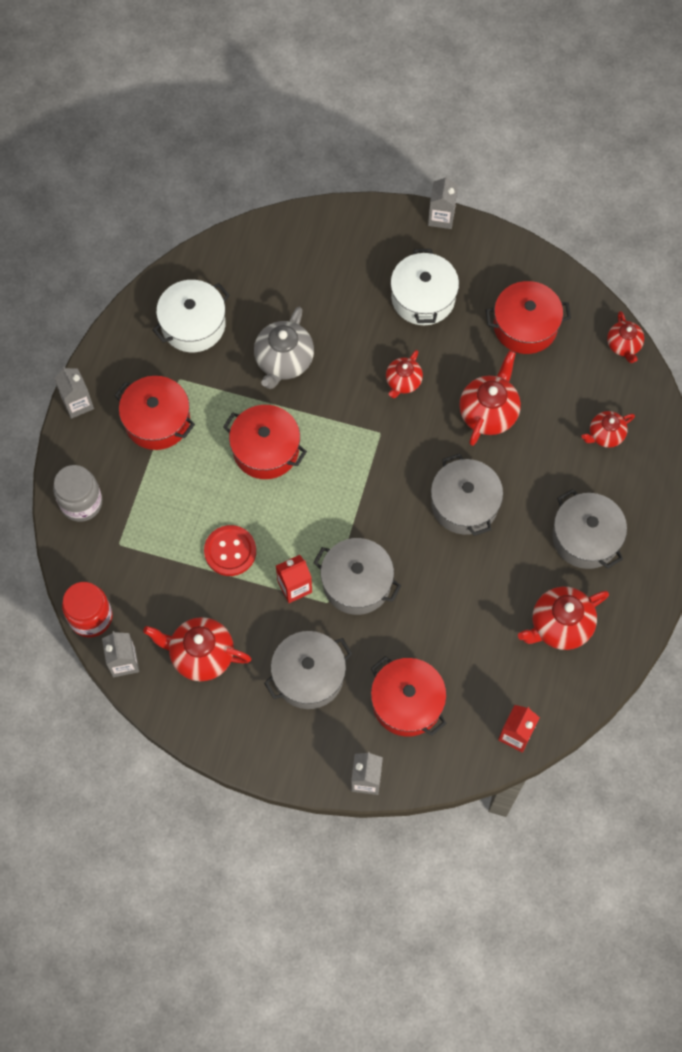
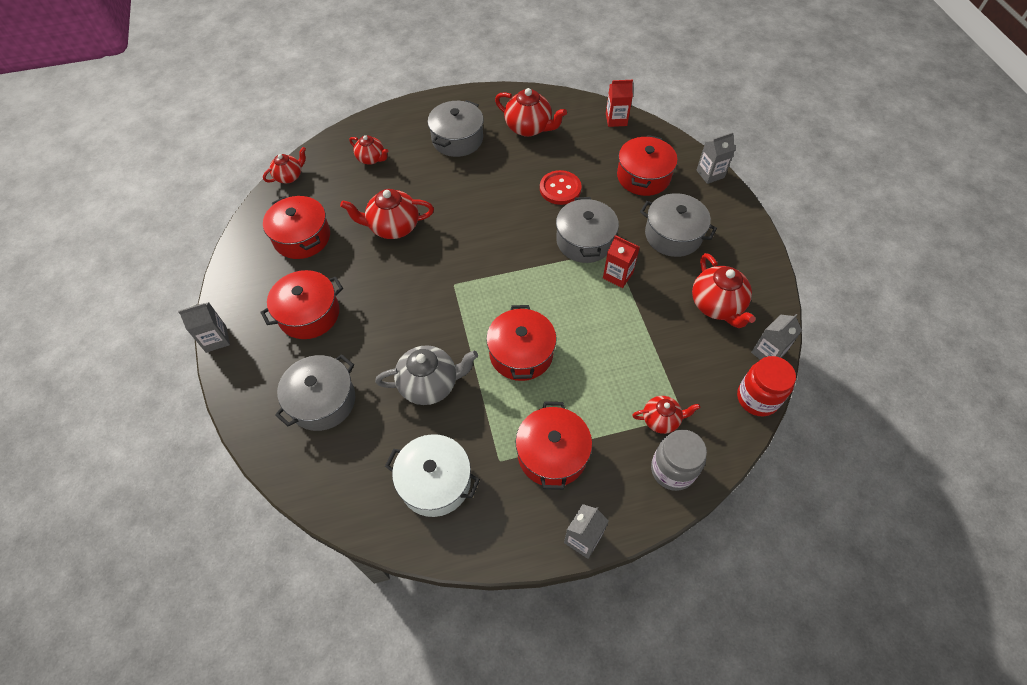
camera: 120 degrees left, 10 degrees down
red button [204,525,256,576] -> red button moved to [540,170,582,205]
red teapot [386,350,423,398] -> red teapot moved to [633,396,700,434]
white pot [390,249,459,325] -> red pot [260,270,343,339]
grey pot [431,453,503,536] -> grey pot moved to [275,354,355,431]

